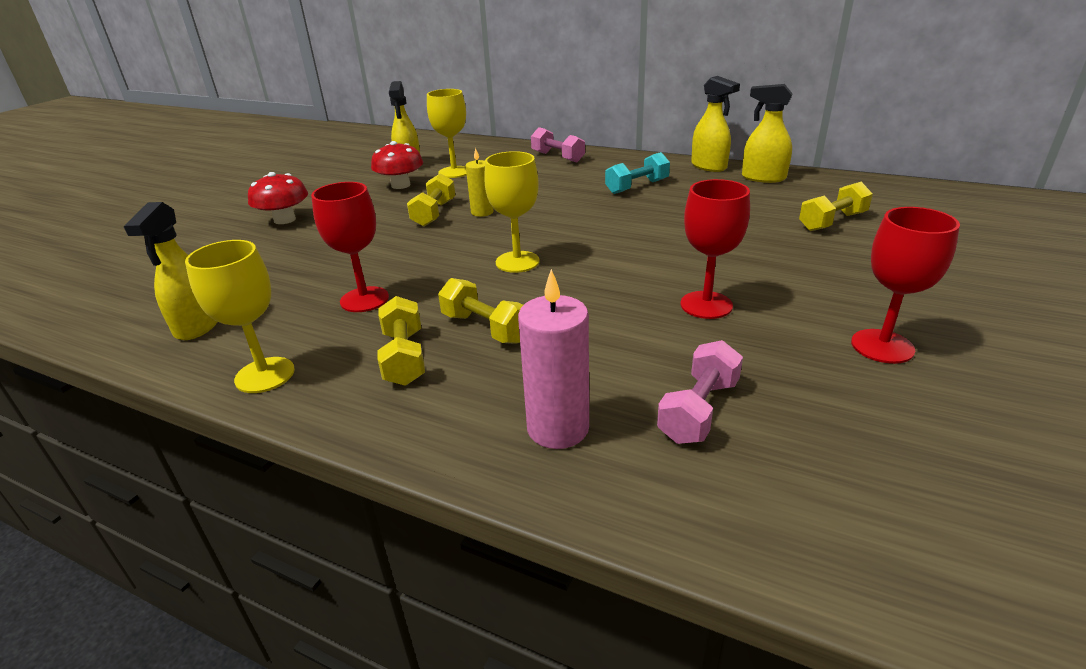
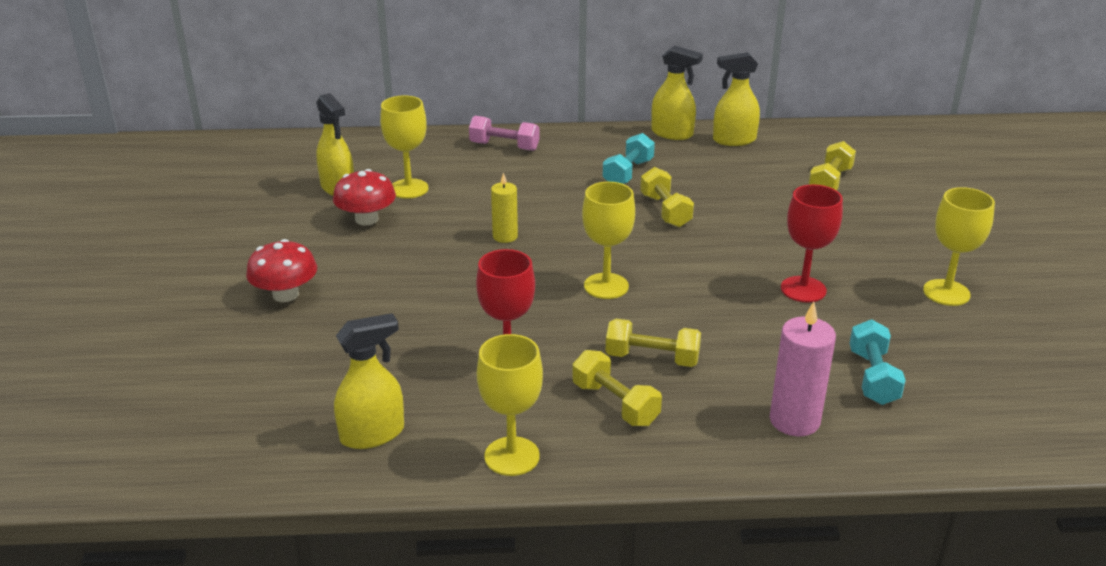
camera: 30 degrees left, 0 degrees up
yellow spray bottle [124,202,217,340] -> yellow spray bottle turned 90 degrees counterclockwise [334,313,404,449]
yellow dumbbell [407,173,455,226] -> yellow dumbbell moved to [640,167,694,227]
pink dumbbell [657,340,743,444] -> turquoise dumbbell [849,319,906,405]
red goblet [851,207,960,364] -> yellow goblet [923,187,995,306]

